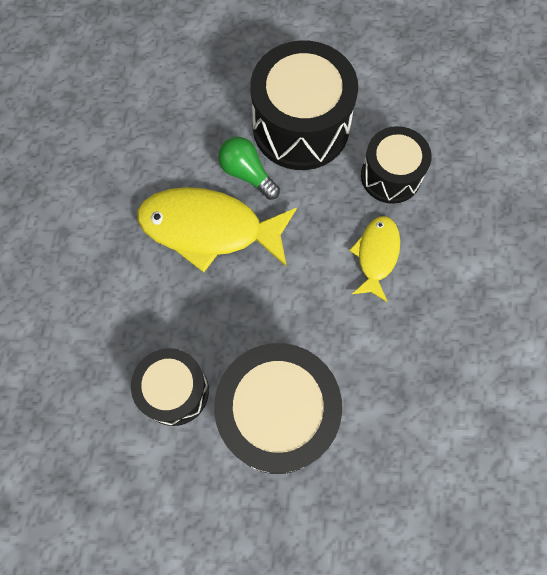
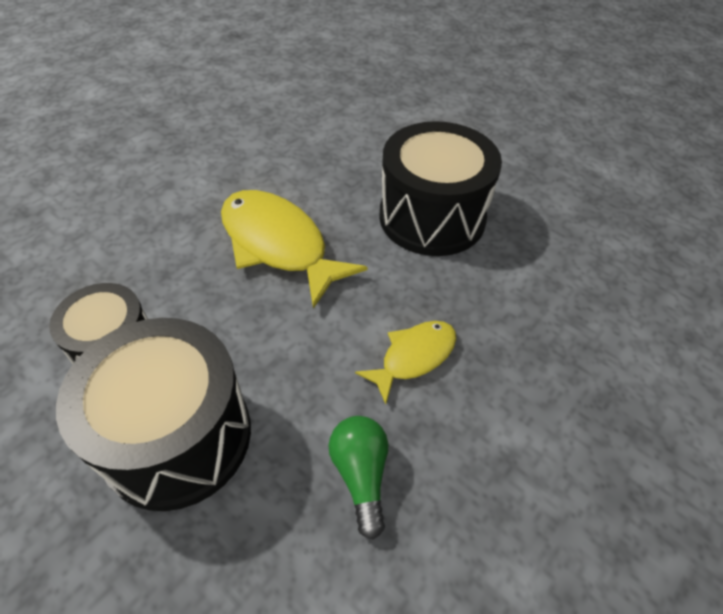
camera: 35 degrees right, 20 degrees down
green light bulb [218,137,280,200] -> green light bulb moved to [328,416,388,540]
black drum [361,126,432,204] -> none

